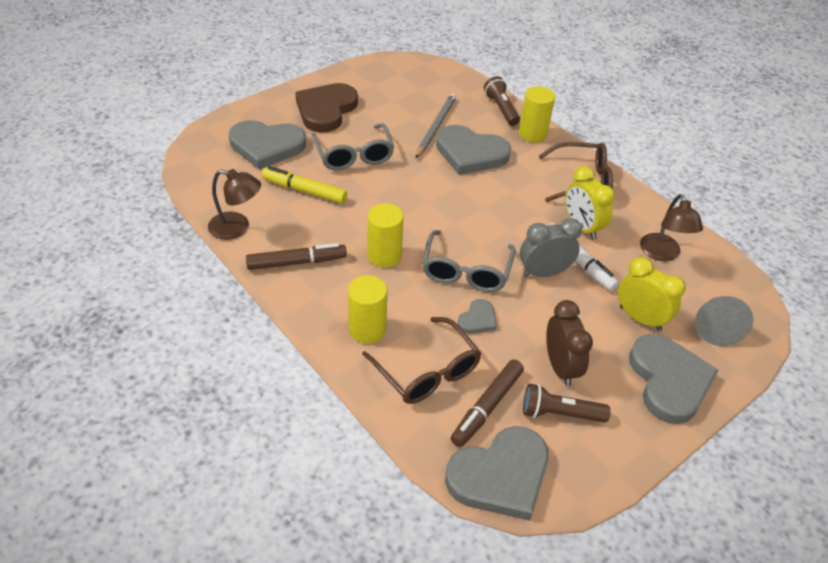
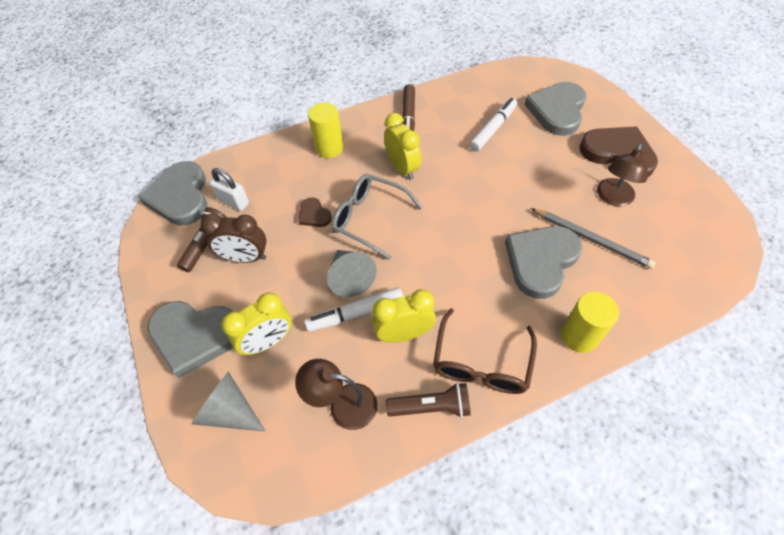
camera: 110 degrees right, 10 degrees up
brown lamp [208,169,261,240] -> brown lamp moved to [597,144,648,206]
yellow marker [262,166,347,203] -> white marker [469,98,517,152]
grey glasses [311,123,394,170] -> none
brown glasses [362,317,481,404] -> none
yellow cylinder [368,203,404,268] -> yellow clock [384,113,421,180]
brown marker [451,359,524,447] -> white padlock [209,168,249,211]
grey heart [458,299,497,334] -> brown heart [298,197,332,227]
brown flashlight [484,76,520,126] -> brown flashlight moved to [386,383,471,418]
grey clock [520,218,582,277] -> grey cone [327,250,377,297]

